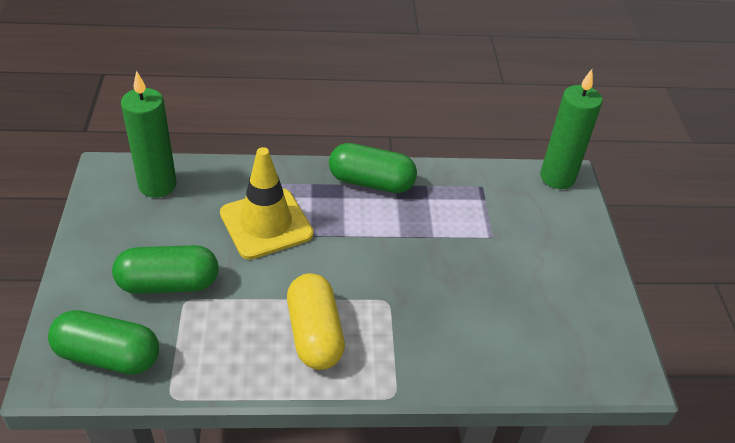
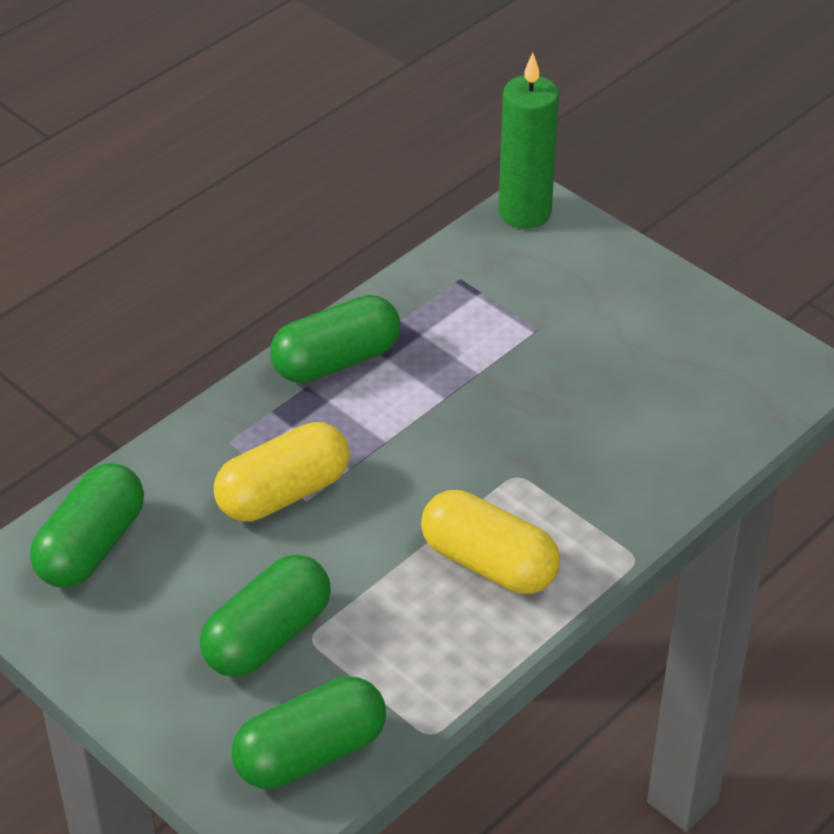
camera: 40 degrees left, 0 degrees up
green candle [121,71,177,198] -> green capsule [30,463,144,587]
yellow traffic cone [220,147,313,259] -> yellow capsule [214,422,350,521]

